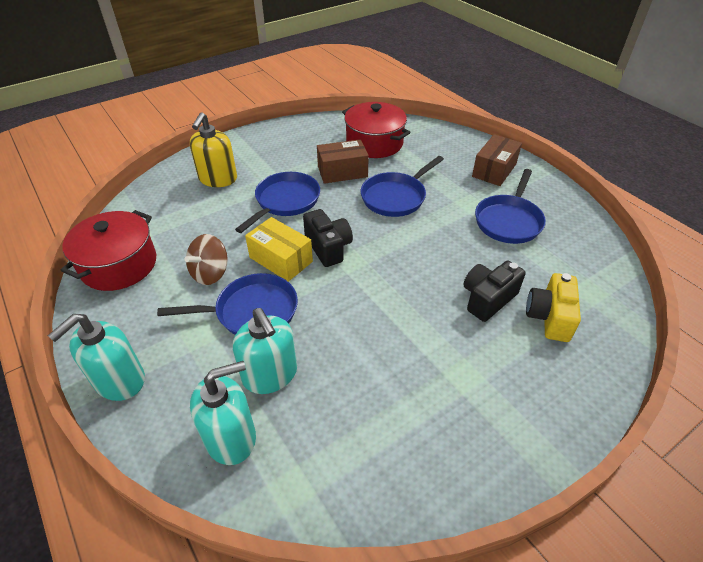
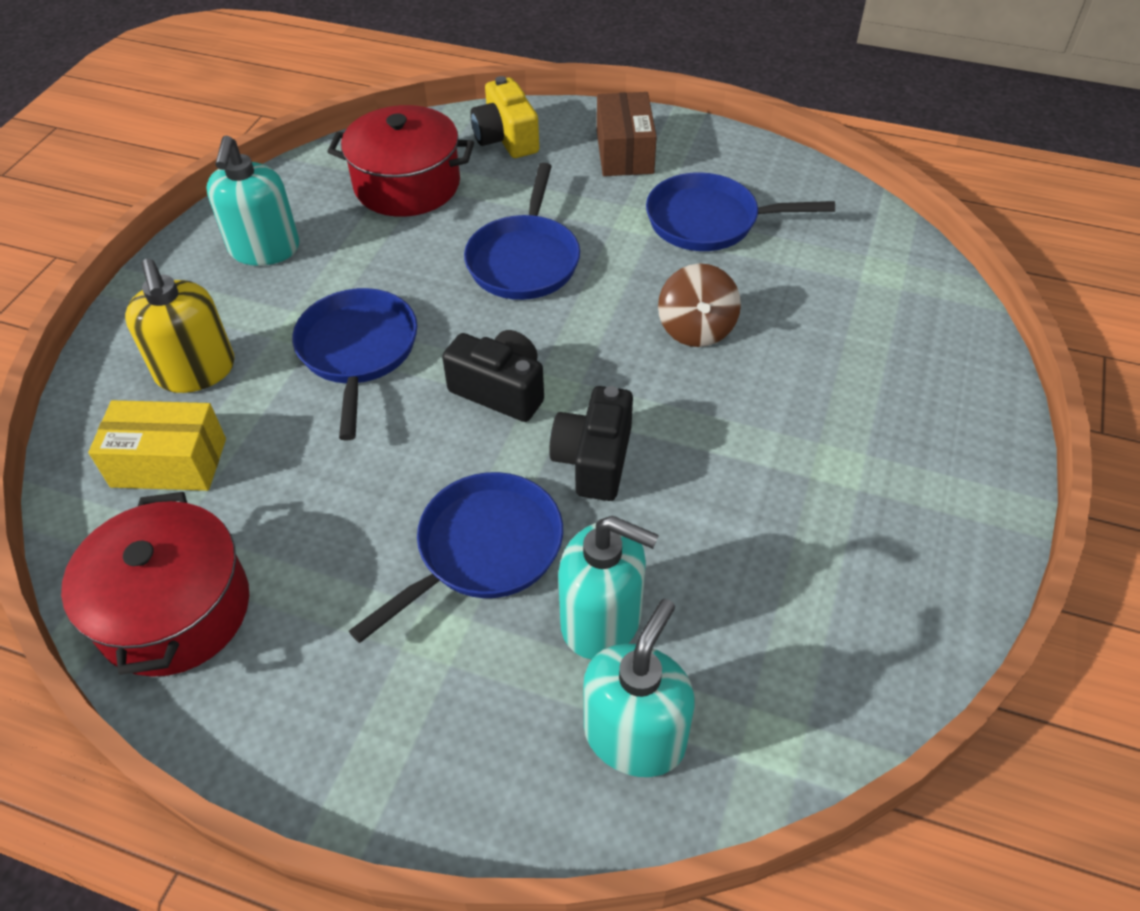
camera: 35 degrees left, 5 degrees up
turquoise soap dispenser [48,314,145,401] -> turquoise soap dispenser moved to [206,136,299,266]
brown spinning top [185,234,228,285] -> brown spinning top moved to [658,263,741,347]
yellow box [245,217,313,282] -> yellow box moved to [88,400,226,491]
brown box [317,139,369,184] -> none
black camera [464,261,526,322] -> black camera moved to [549,386,633,501]
blue pan [475,169,546,244] -> blue pan turned 105 degrees clockwise [646,172,835,251]
yellow camera [526,273,581,342] -> yellow camera moved to [470,76,539,158]

